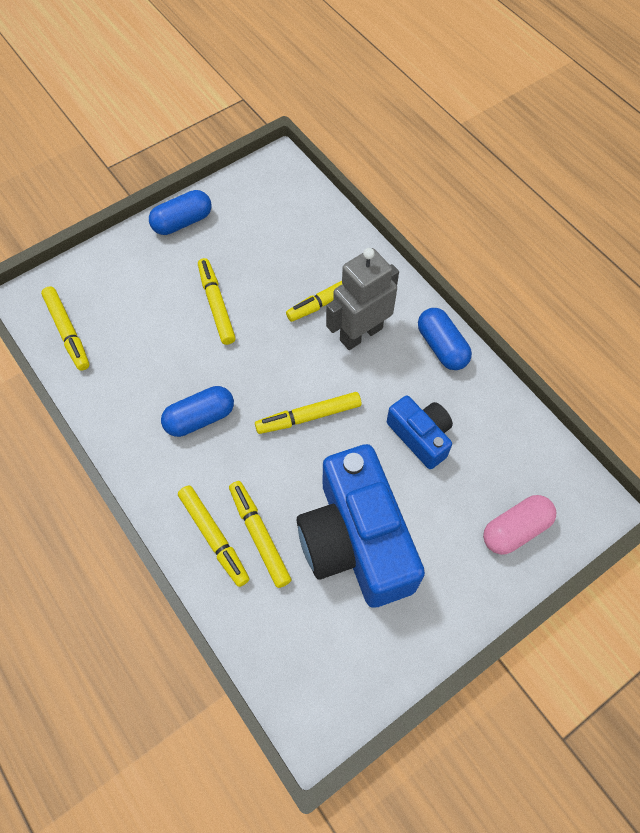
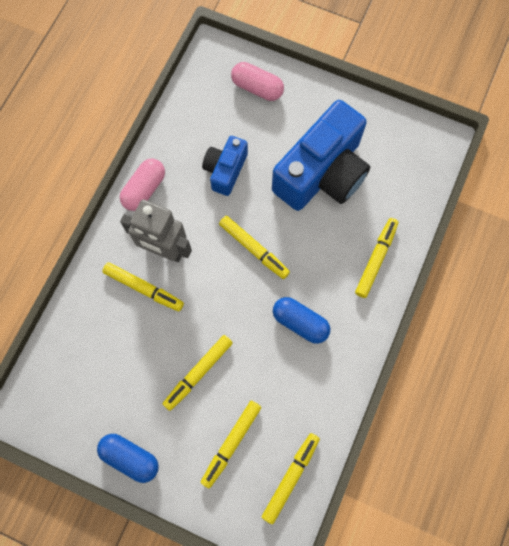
camera: 120 degrees left, 10 degrees up
yellow marker [229,481,291,588] -> yellow marker moved to [201,401,261,489]
blue capsule [418,308,472,370] -> pink capsule [120,159,165,211]

